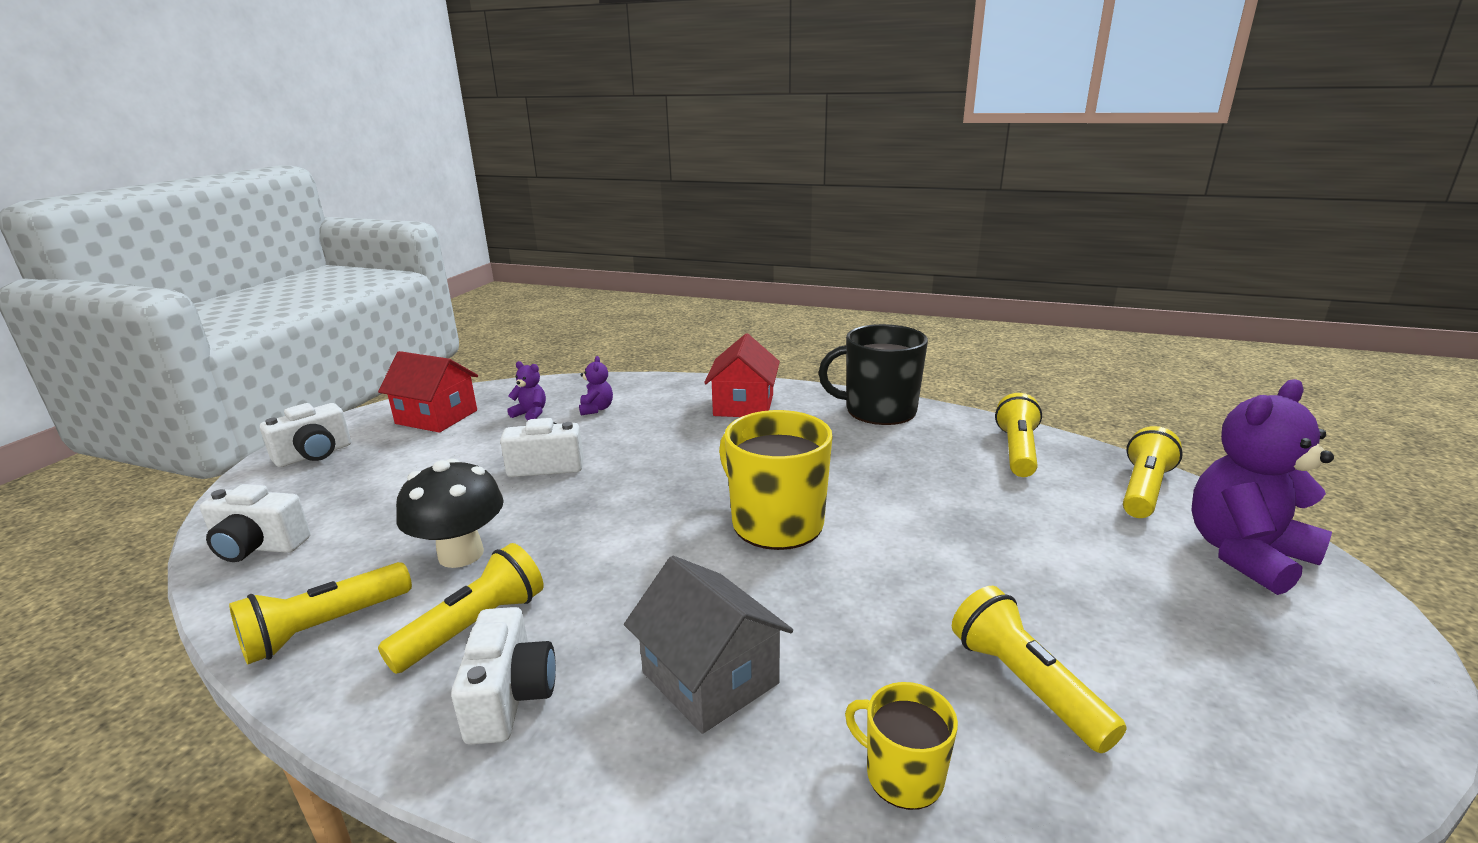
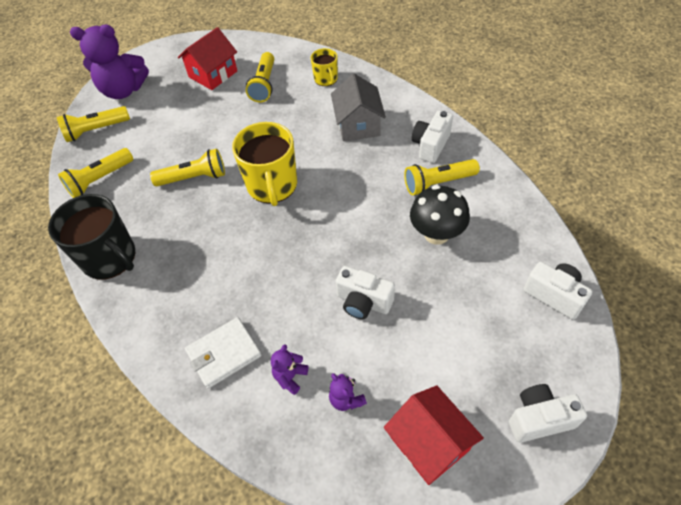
camera: 145 degrees left, 30 degrees up
yellow flashlight [229,562,412,664] -> yellow flashlight moved to [150,149,225,186]
red house [704,333,780,417] -> red house moved to [178,27,237,90]
none -> white wallet [185,317,262,389]

